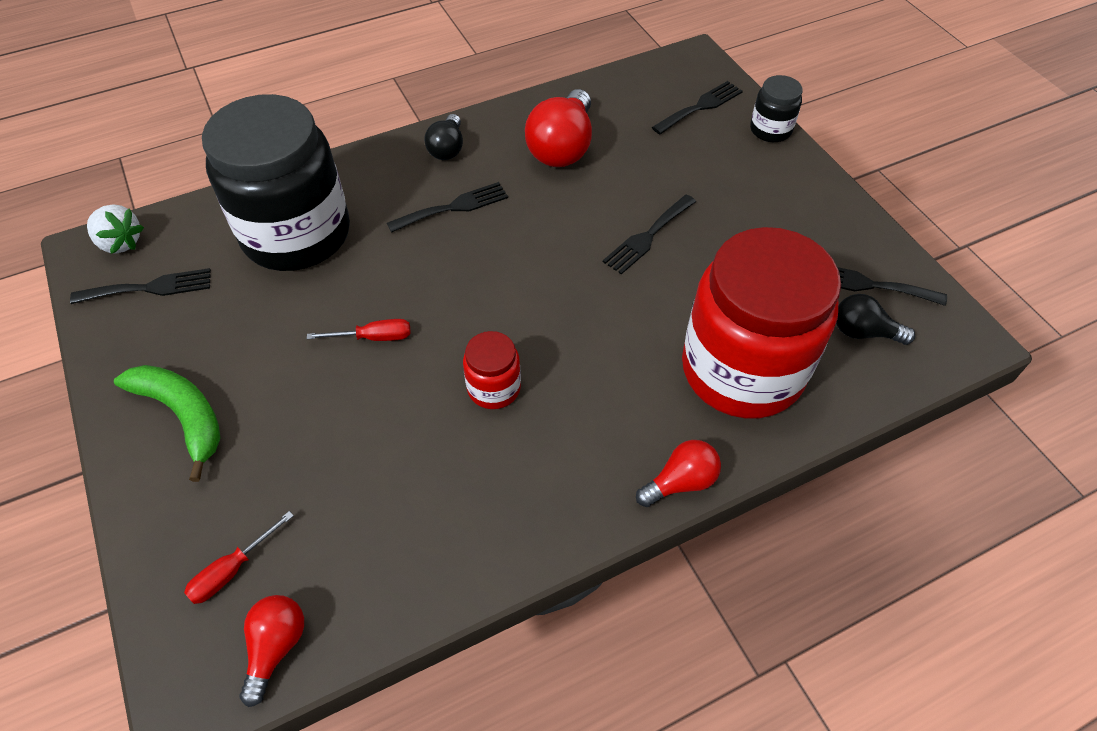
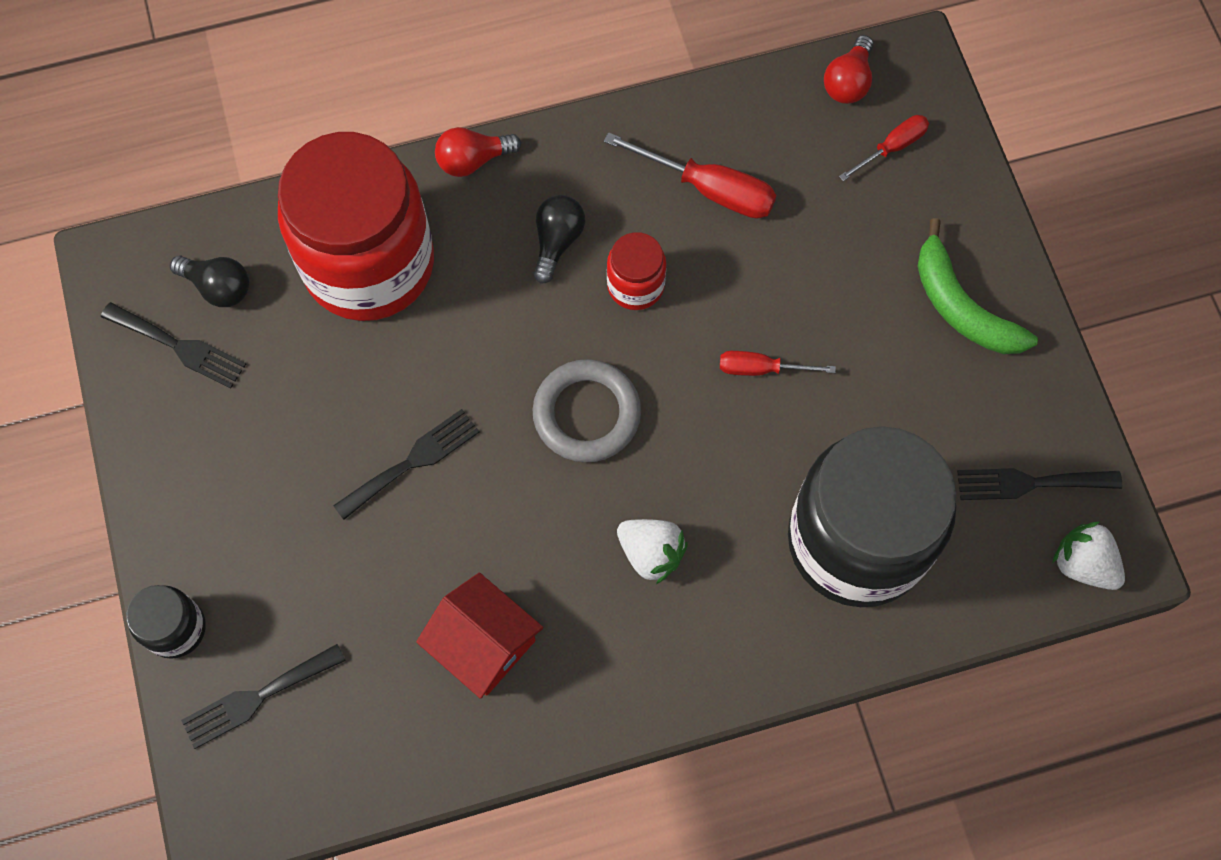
camera: 170 degrees left, 15 degrees up
black fork [387,182,508,233] -> white strawberry [617,519,688,584]
black light bulb [424,114,463,160] -> black light bulb moved to [534,195,585,284]
red light bulb [525,89,592,167] -> red house [416,573,543,699]
none -> grey ring [533,359,641,463]
none -> red screwdriver [604,132,776,219]

